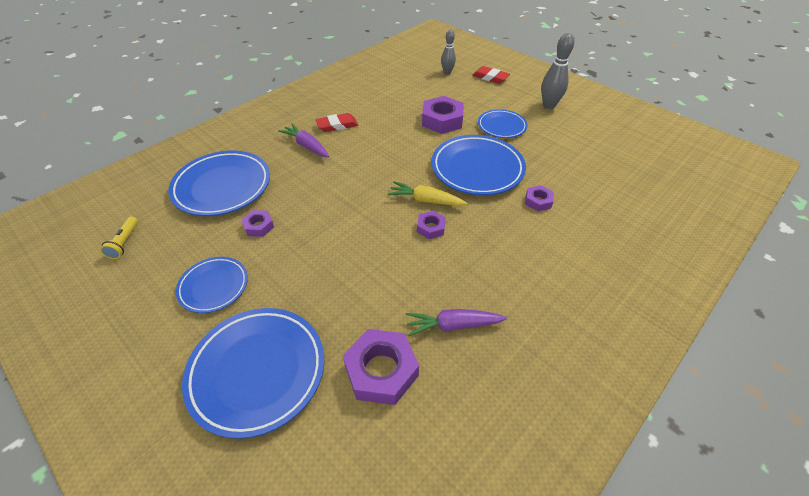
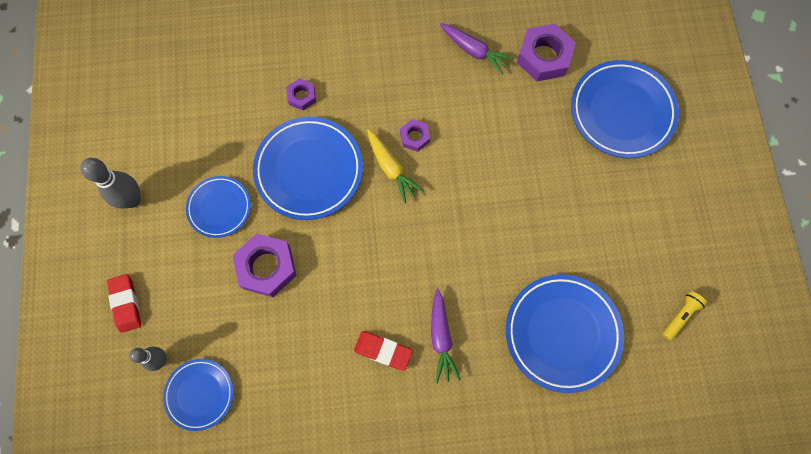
camera: 140 degrees left, 25 degrees up
blue plate [176,257,248,313] -> blue plate moved to [163,359,234,431]
purple nut [241,210,274,237] -> none

